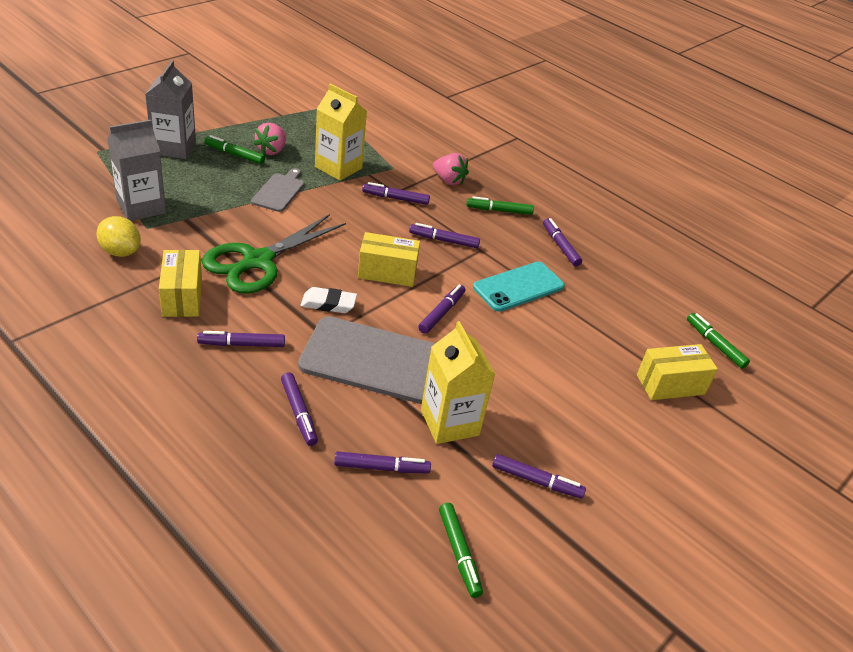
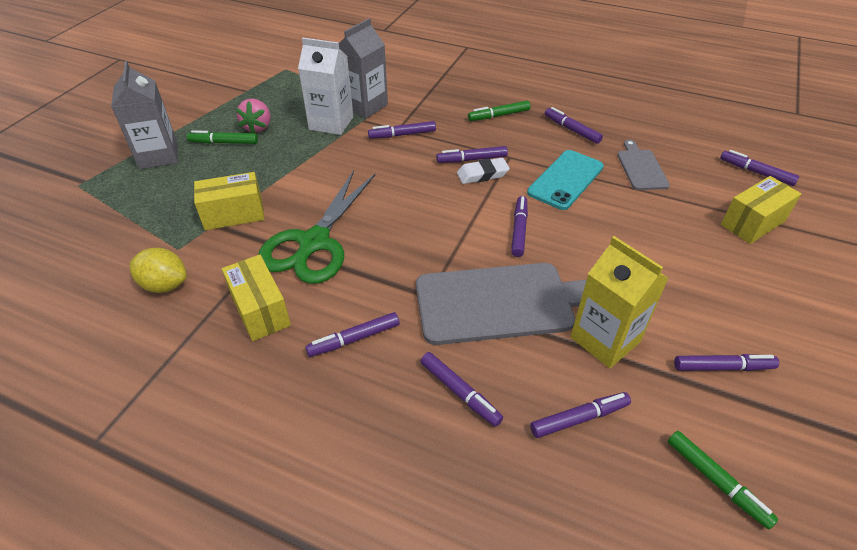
camera: 15 degrees left, 5 degrees up
grey carton [107,120,166,221] -> grey carton moved to [339,18,388,119]
grey cutting board [251,168,304,212] -> grey cutting board moved to [617,140,670,190]
white eraser [301,287,357,313] -> white eraser moved to [457,158,510,184]
yellow carton [315,84,367,181] -> white carton [298,38,353,135]
yellow box [358,232,420,287] -> yellow box moved to [194,172,265,230]
pink strawberry [433,153,469,185] -> none
green marker [687,313,750,369] -> purple marker [720,150,799,186]

